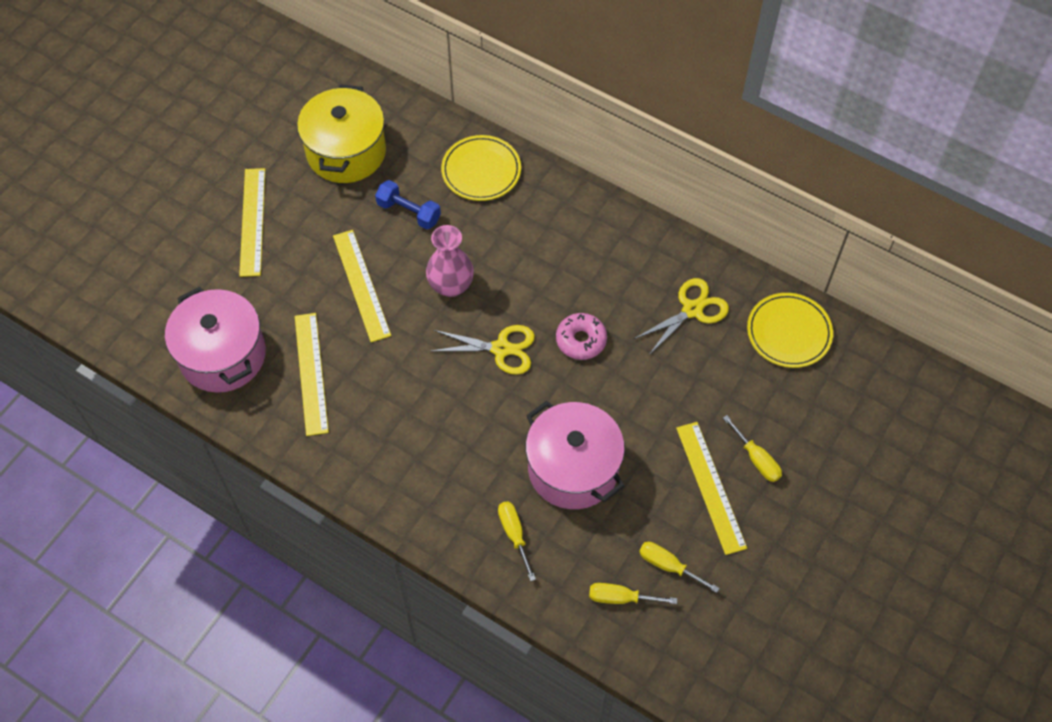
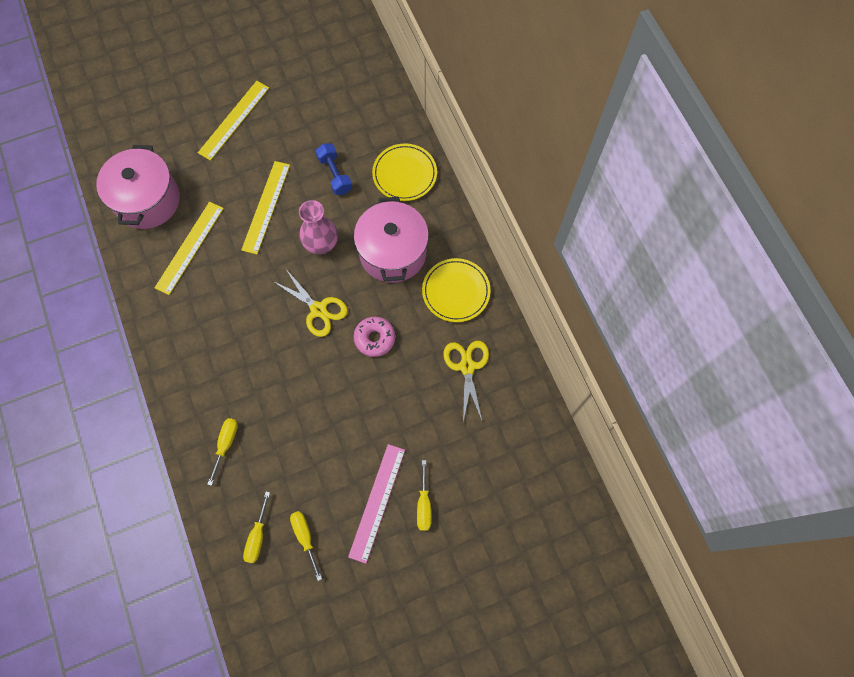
camera: 35 degrees right, 10 degrees up
yellow pot [297,85,386,183] -> none
pink pot [525,401,625,509] -> pink pot moved to [354,197,429,283]
yellow screwdriver [589,583,677,604] -> yellow screwdriver turned 120 degrees counterclockwise [243,492,270,563]
yellow scissors [634,278,729,355] -> yellow scissors turned 90 degrees counterclockwise [443,341,489,423]
yellow ruler [676,422,747,555] -> pink ruler [348,444,405,564]
yellow plate [747,293,833,368] -> yellow plate moved to [422,258,491,322]

